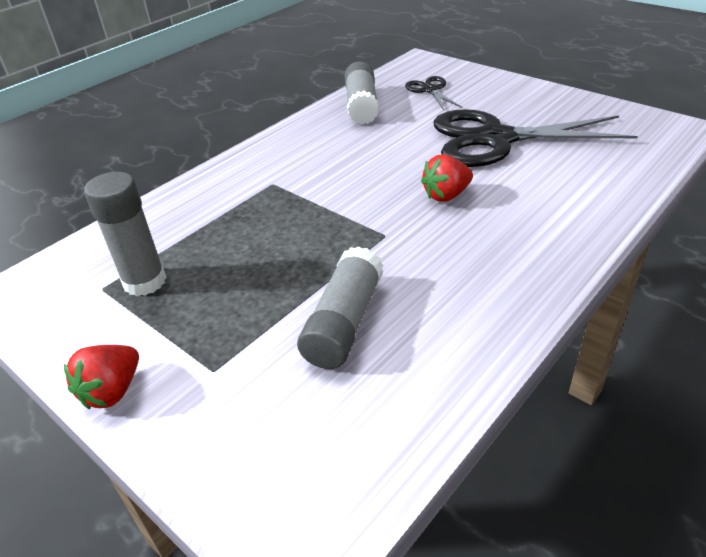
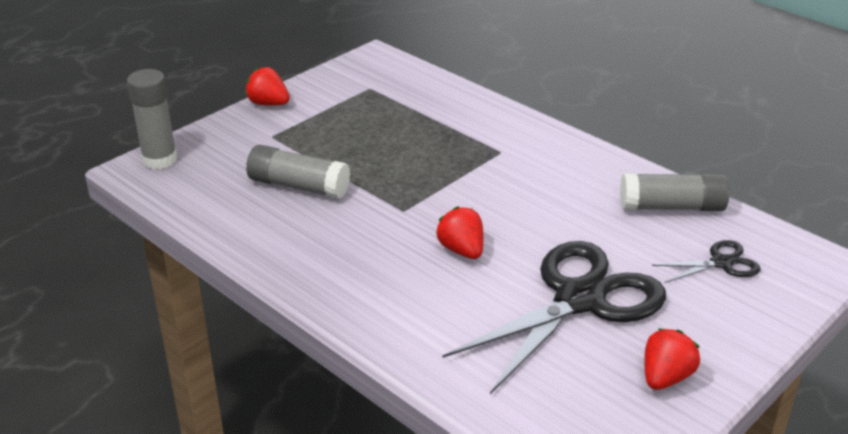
camera: 90 degrees right, 5 degrees down
grey glue stick [84,172,167,296] -> grey glue stick moved to [127,69,177,169]
black scissors [433,109,638,167] -> black scissors turned 45 degrees clockwise [443,241,666,394]
none -> red strawberry [644,328,700,390]

